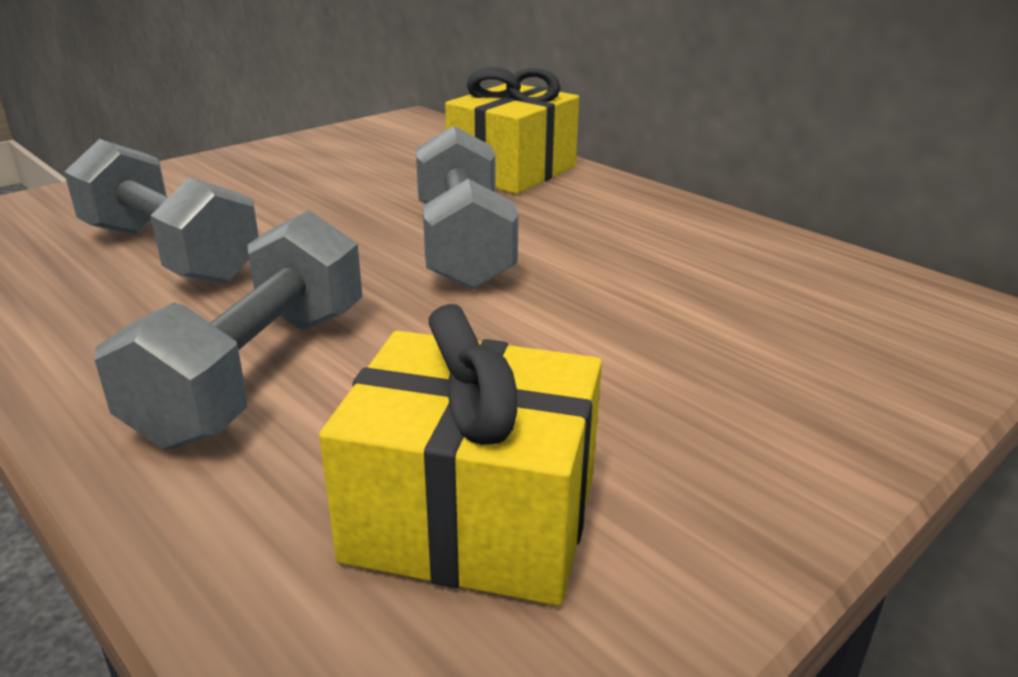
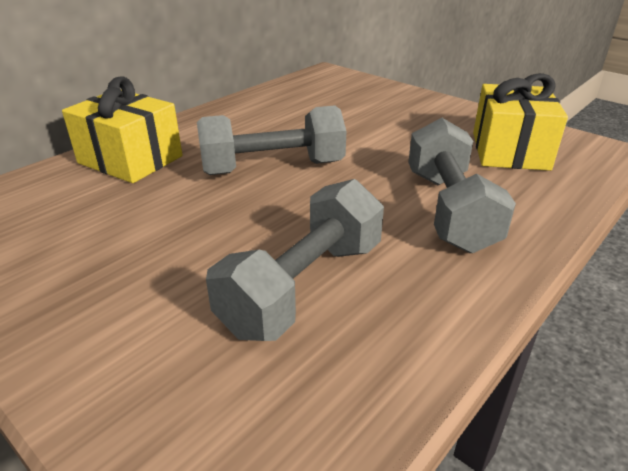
camera: 95 degrees left, 5 degrees up
grey dumbbell [95,210,362,449] -> grey dumbbell turned 75 degrees clockwise [408,118,516,253]

